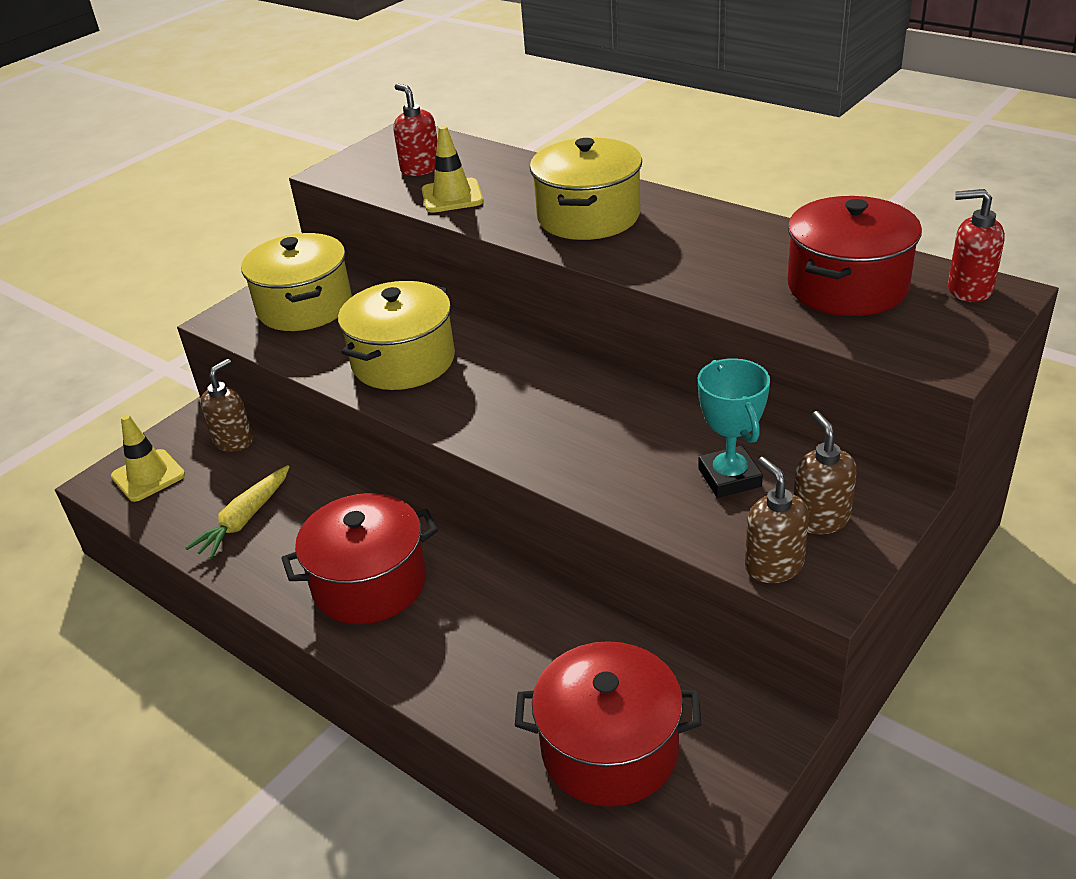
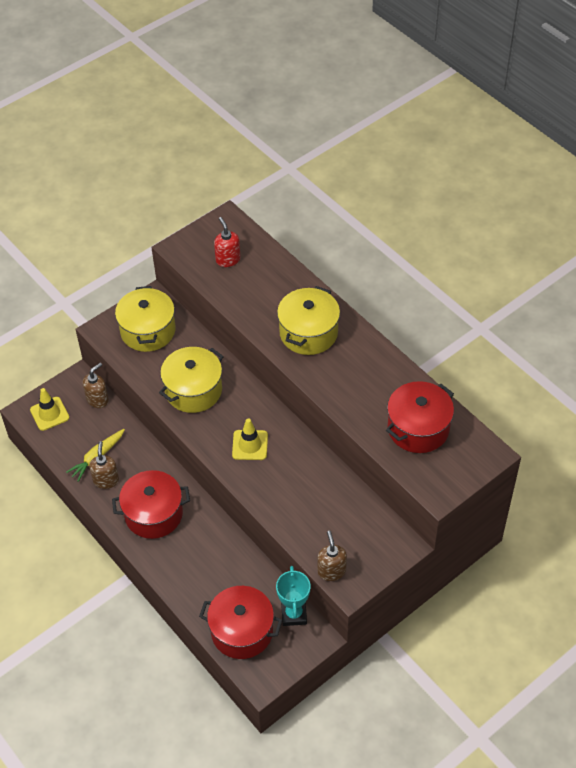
camera: 10 degrees right, 15 degrees up
yellow traffic cone [422,126,483,213] -> yellow traffic cone moved to [232,418,268,460]
turquoise trophy [698,358,770,498] -> turquoise trophy moved to [276,566,311,626]
brown soap dispenser [793,411,857,534] -> brown soap dispenser moved to [89,441,119,489]
red soap dispenser [948,189,1005,302] -> none

